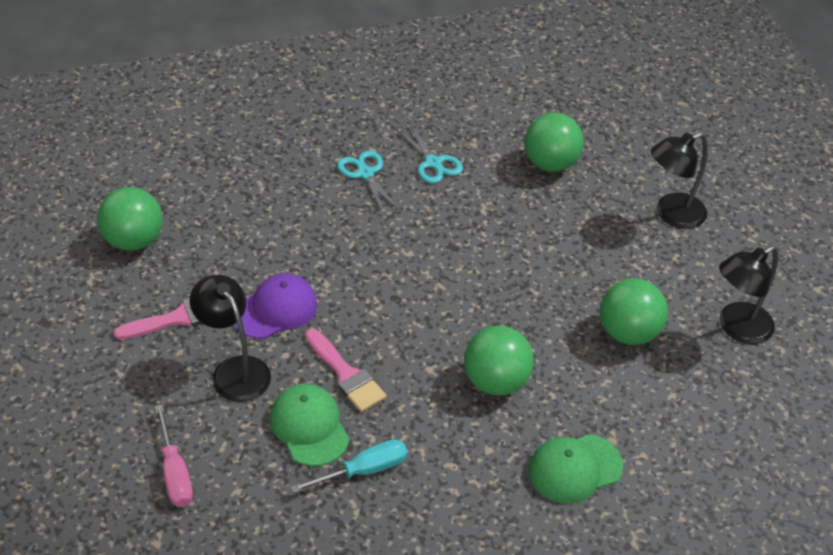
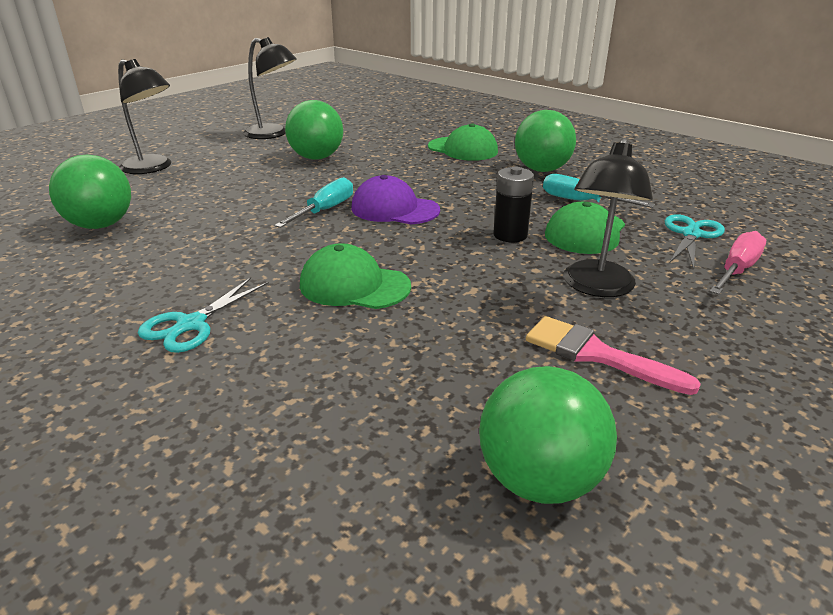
camera: 120 degrees left, 15 degrees down
purple cap [234,274,317,339] -> purple cap moved to [351,175,440,224]
pink brush [305,329,386,412] -> black battery [493,166,534,242]
turquoise scissors [396,123,463,183] -> turquoise scissors moved to [665,214,725,269]
green ball [464,326,534,395] -> green ball moved to [515,110,576,172]
none -> turquoise screwdriver [274,177,353,228]
none -> green cap [300,243,411,309]

